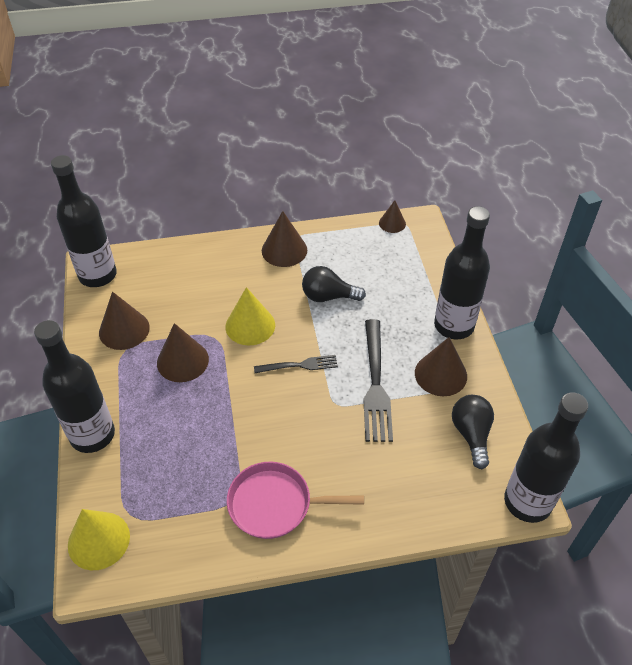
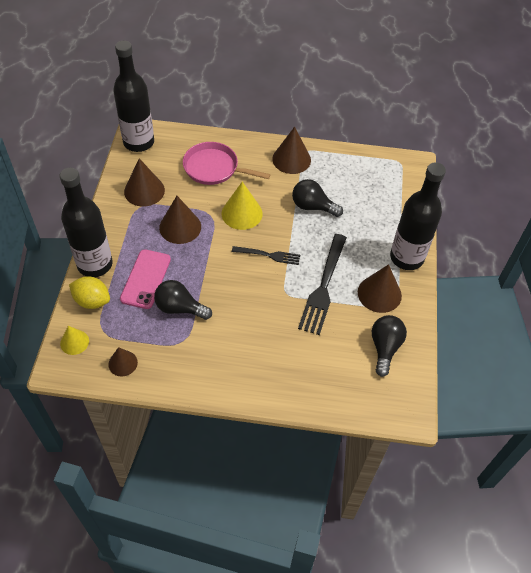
camera: 15 degrees right, 5 degrees up
yellow cone [68,509,130,570] -> yellow cone [60,326,89,355], size x0.61
pink pan [227,462,364,539] -> pink pan moved to [183,142,271,185]
brown cone [379,200,406,233] -> brown cone moved to [108,347,138,376]
black bottle [504,392,588,523] -> none
none -> yellow lemon [69,276,110,309]
none -> pink phone [120,249,171,309]
none -> black light bulb [154,280,212,320]

